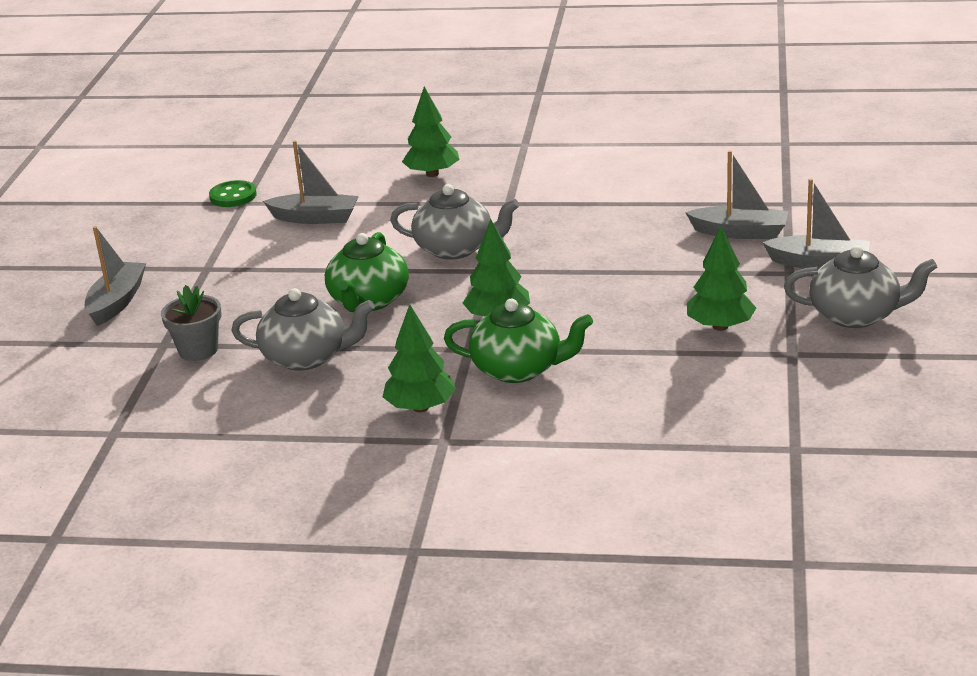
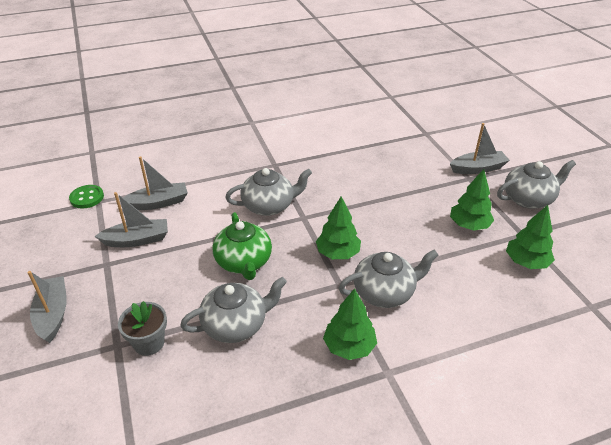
camera: 30 degrees left, 10 degrees up
green tree [402,86,460,177] -> green tree moved to [506,205,555,269]
green teapot [444,299,593,383] -> grey teapot [339,249,438,308]
grey boat [685,150,788,239] -> grey boat moved to [95,192,168,247]

